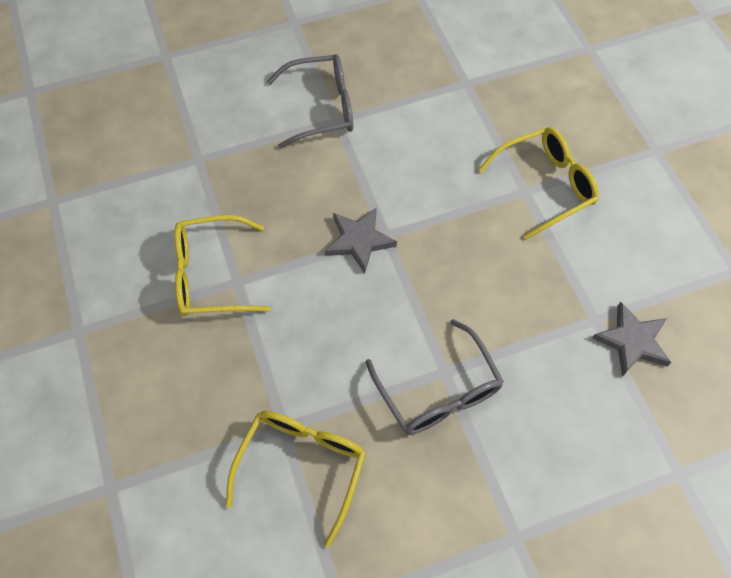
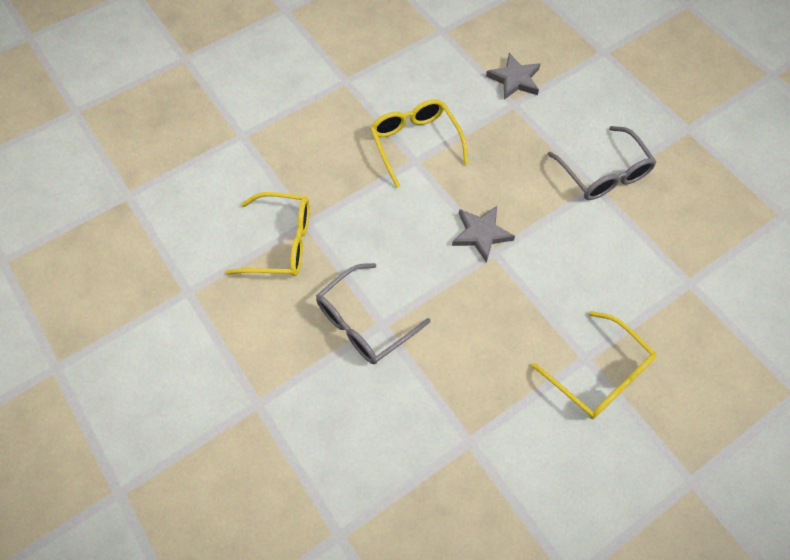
camera: 75 degrees right, 0 degrees up
grey star [592,302,671,376] -> grey star moved to [486,53,540,100]

